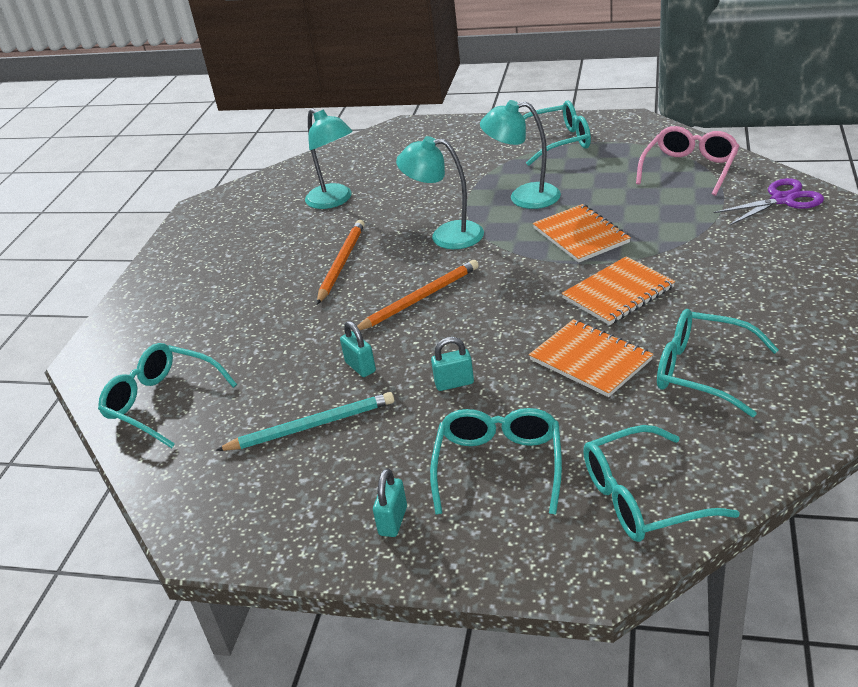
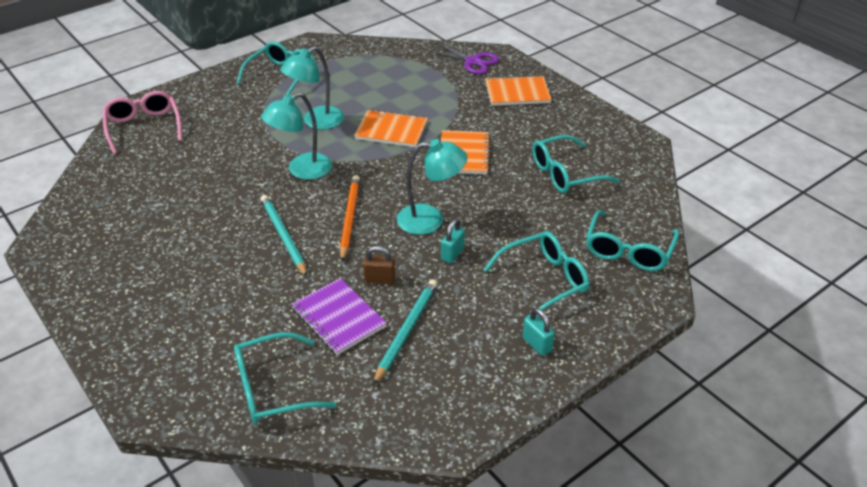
camera: 55 degrees left, 5 degrees up
turquoise lamp [305,108,353,209] -> turquoise lamp moved to [397,139,467,235]
orange pencil [317,220,365,304] -> none
turquoise padlock [340,321,376,377] -> brown padlock [363,246,395,284]
turquoise glasses [430,408,562,515] -> turquoise glasses turned 105 degrees clockwise [484,231,589,319]
orange notebook [529,319,653,397] -> orange notebook moved to [486,75,552,106]
pink glasses [636,126,739,196] -> pink glasses moved to [103,91,182,154]
purple scissors [714,178,824,226] -> purple scissors turned 105 degrees clockwise [426,42,499,74]
none -> turquoise pencil [261,195,307,277]
none -> purple notebook [291,278,387,355]

